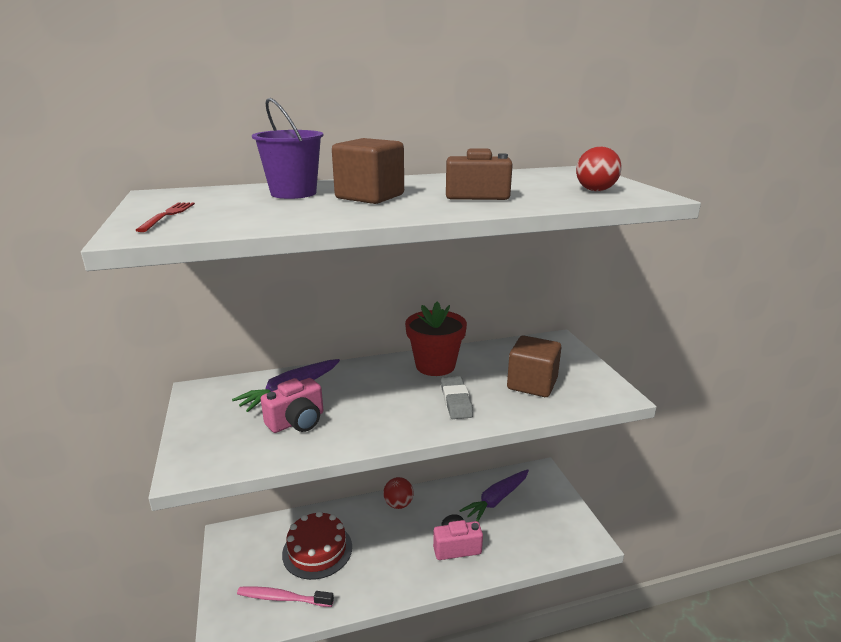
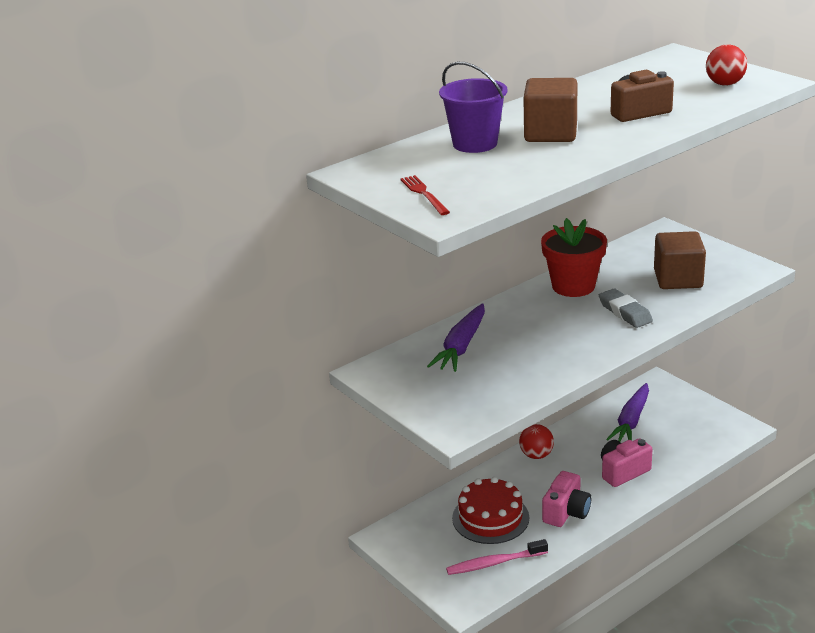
camera: 20 degrees left, 5 degrees up
pink camera [261,378,323,433] -> pink camera moved to [542,471,591,527]

